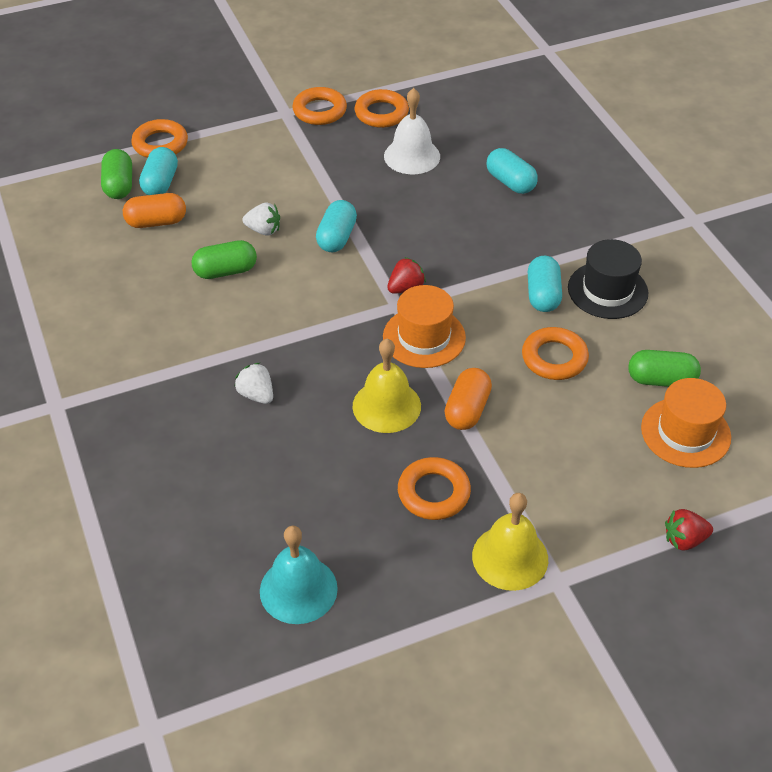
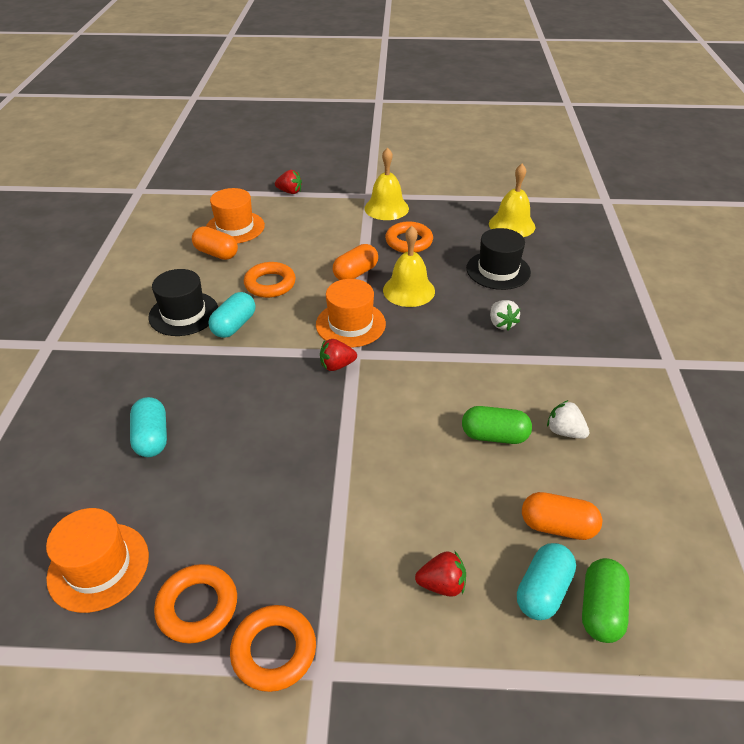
camera: 155 degrees left, 5 degrees down
orange ring [131,119,188,158] -> none
white strawberry [242,202,280,236] -> white strawberry moved to [547,400,589,439]
turquoise bell [260,526,338,624] -> yellow bell [489,164,535,237]
turquoise capsule [316,200,357,252] -> none
white bell [384,88,440,174] -> none
green capsule [628,350,701,387] -> orange capsule [192,226,238,260]
none -> orange hat [46,508,149,613]
none -> red strawberry [415,551,466,597]
none -> black hat [466,228,531,290]

